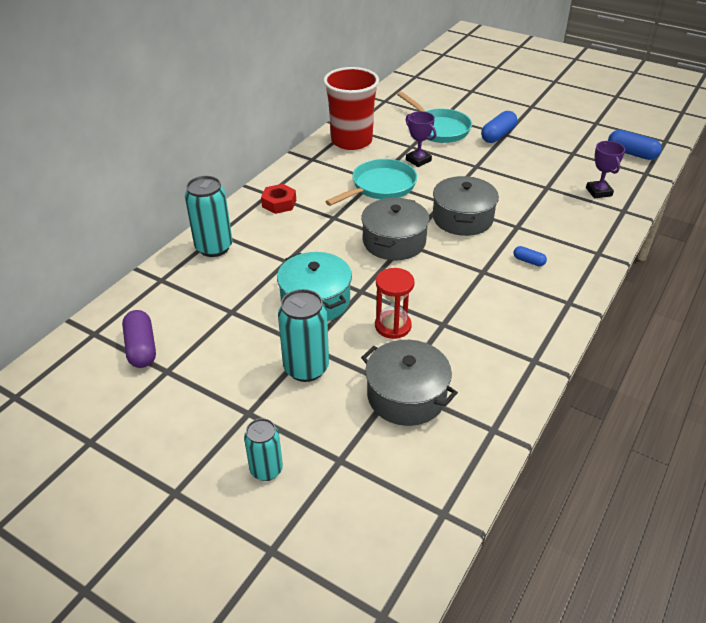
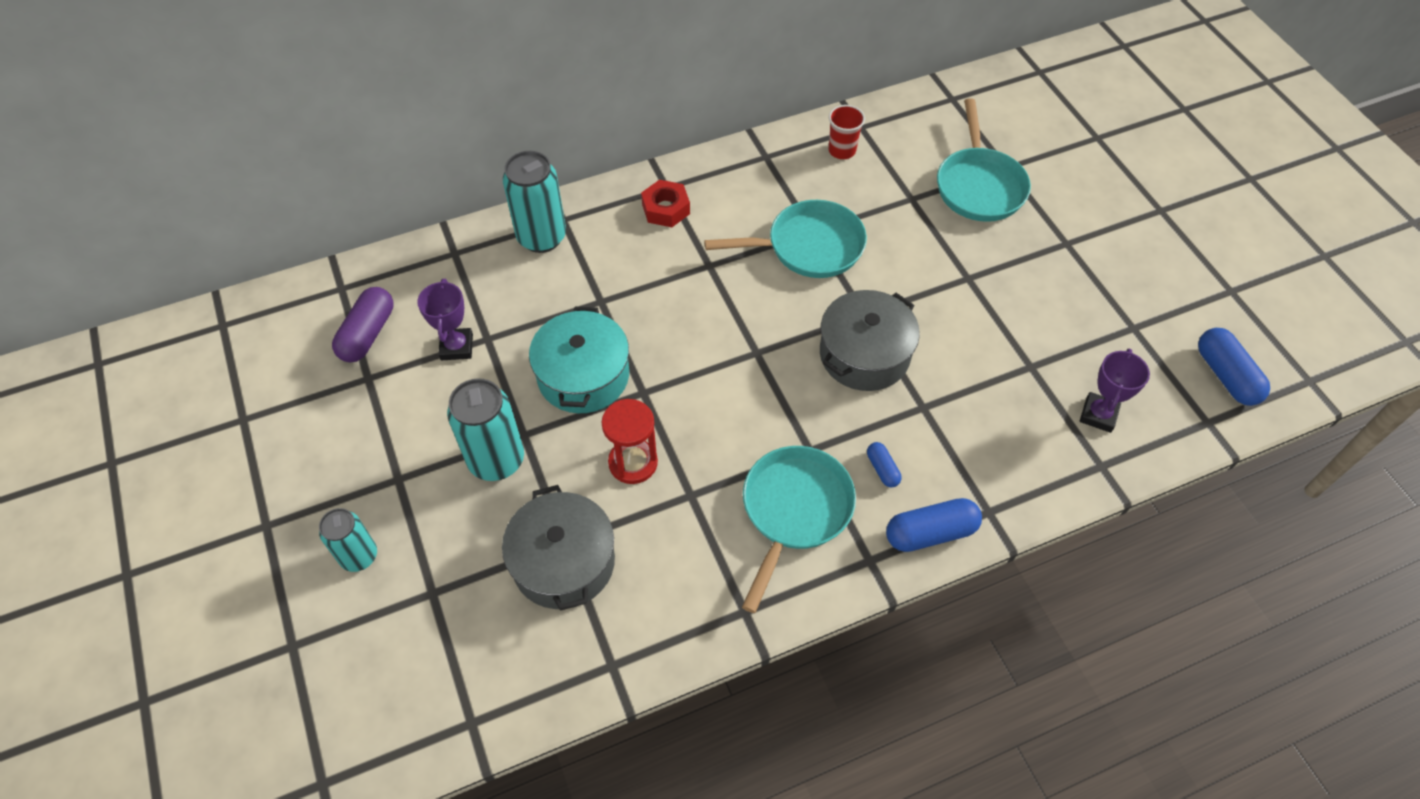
camera: 35 degrees right, 15 degrees up
red cup [323,67,379,150] -> red cup [829,105,865,159], size x0.44
grey pot [361,198,429,261] -> none
purple trophy [406,111,436,167] -> purple trophy moved to [417,279,473,360]
blue capsule [481,111,517,143] -> blue capsule moved to [886,498,982,552]
none -> turquoise pan [742,446,856,613]

